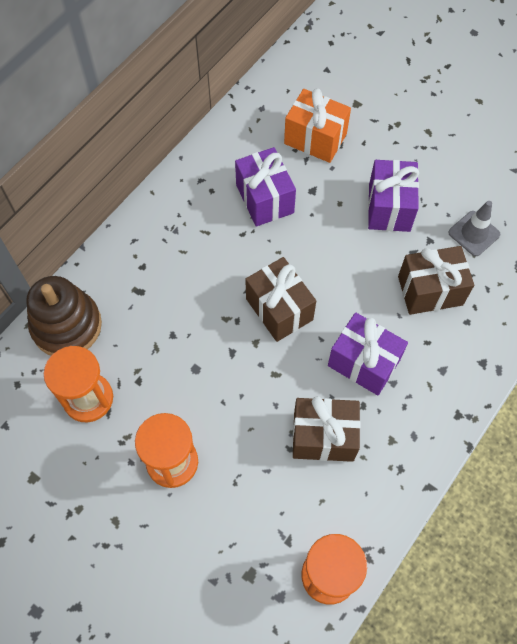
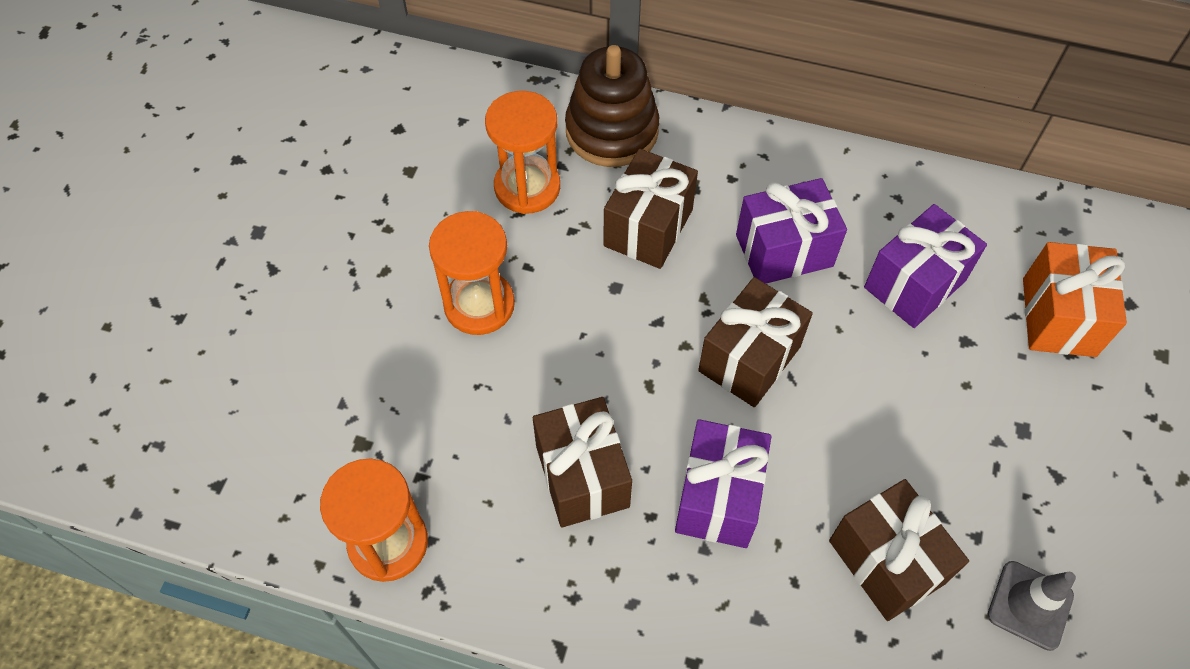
camera: 70 degrees right, 5 degrees down
purple gift [368,160,419,232] -> purple gift moved to [736,178,847,284]
none -> brown gift [603,149,698,269]

